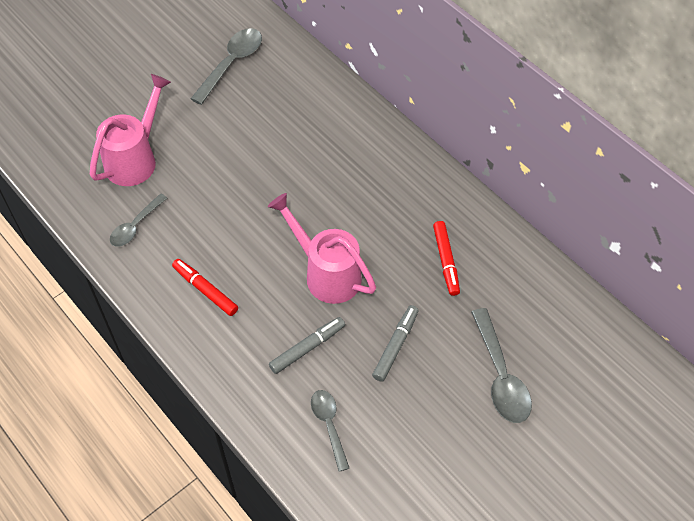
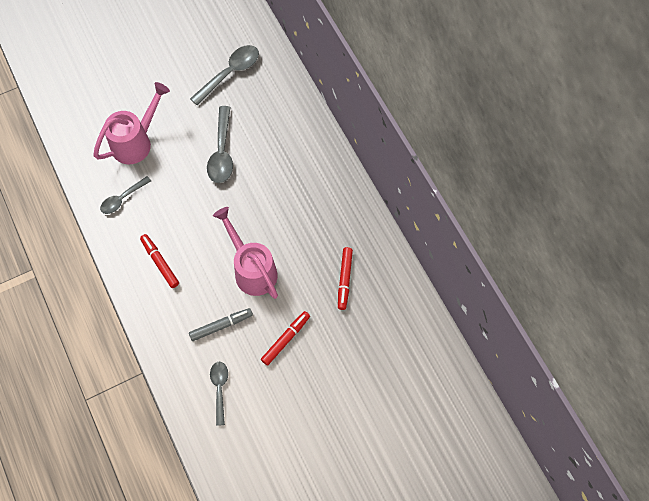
camera: 15 degrees right, 10 degrees up
grey marker [372,305,419,382] -> red marker [261,311,310,366]
grey spoon [471,308,532,423] -> grey spoon moved to [207,106,233,183]

